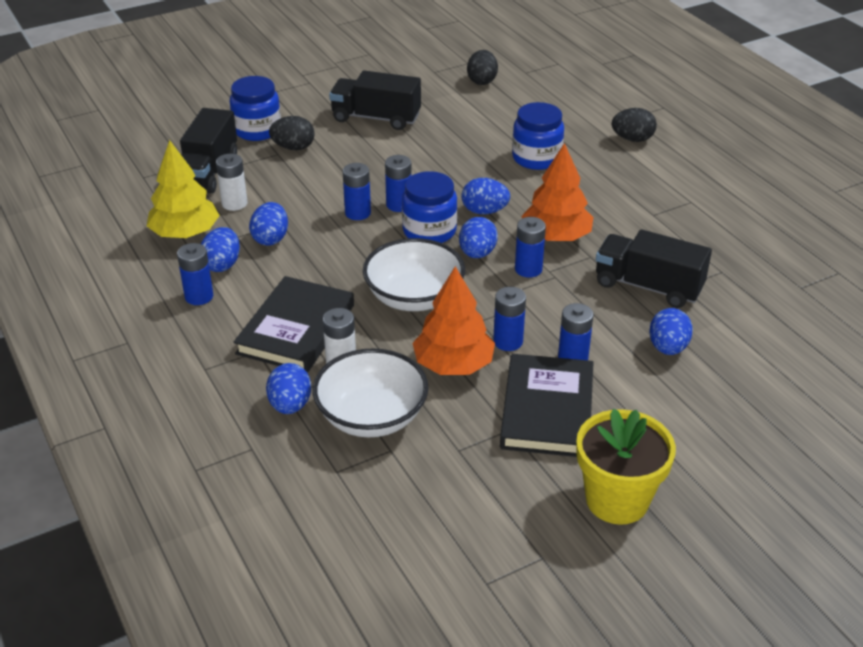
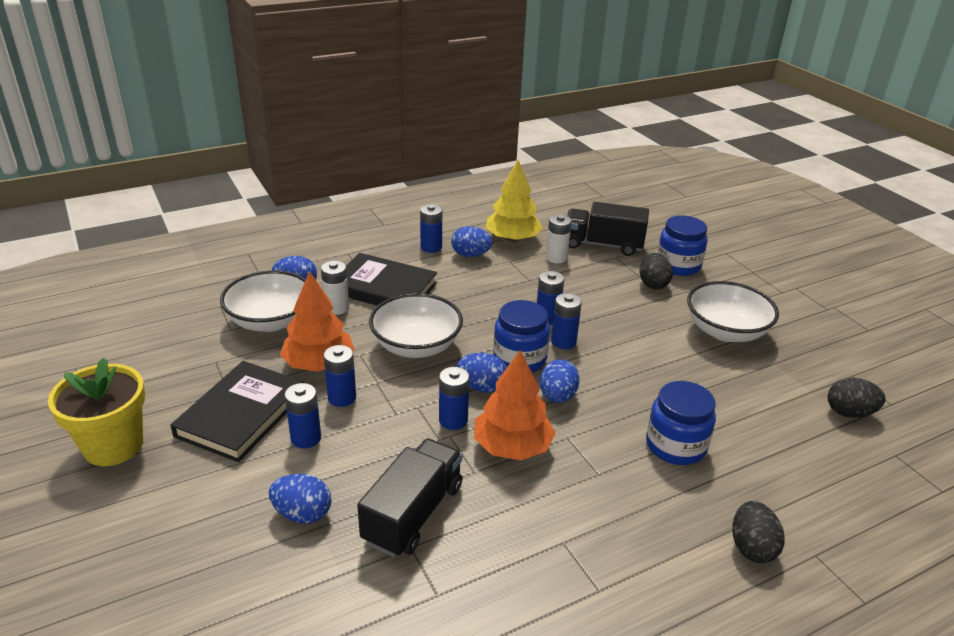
camera: 90 degrees right, 5 degrees down
blue egg [249,202,288,246] -> none
black truck [329,70,421,130] -> white bowl [687,281,779,342]
black book [500,354,593,457] -> black book turned 75 degrees counterclockwise [170,361,304,462]

